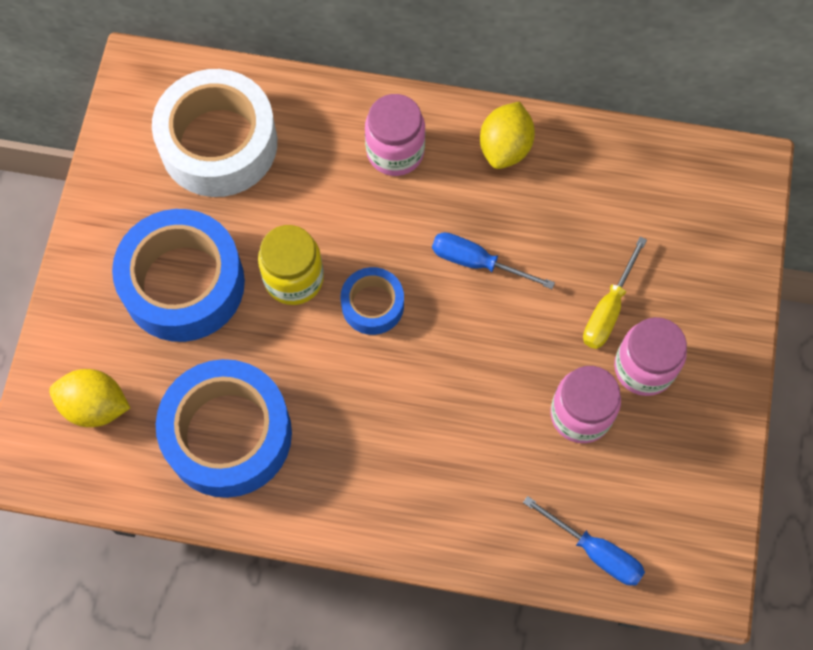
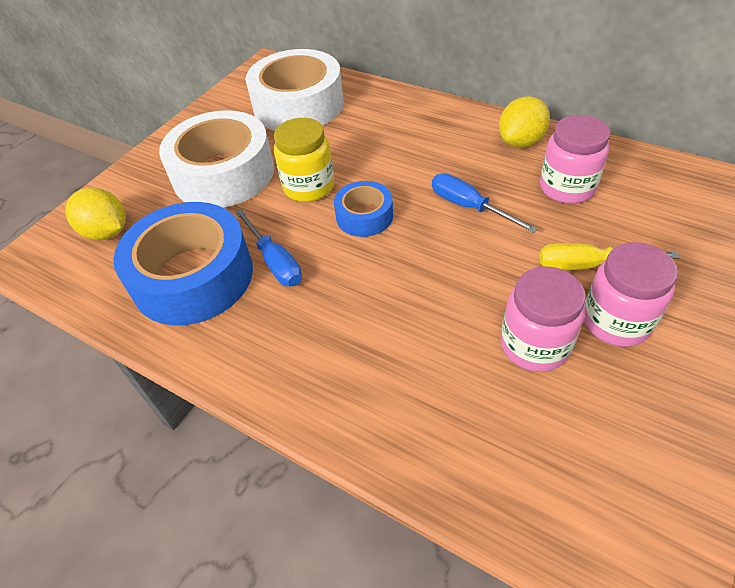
camera: 25 degrees right, 20 degrees down
blue tape [112,209,245,342] -> white tape [159,110,274,208]
pink jar [365,94,425,176] -> pink jar moved to [540,115,610,204]
blue screwdriver [523,496,645,586] -> blue screwdriver moved to [235,209,302,286]
yellow screwdriver [583,236,647,349] -> yellow screwdriver turned 45 degrees clockwise [540,243,680,270]

